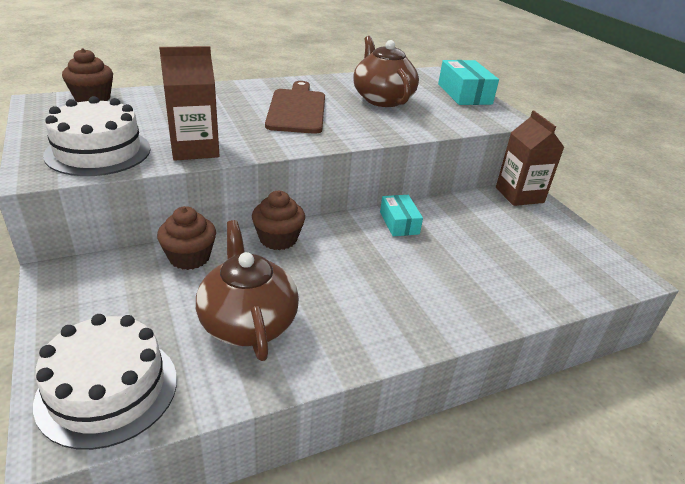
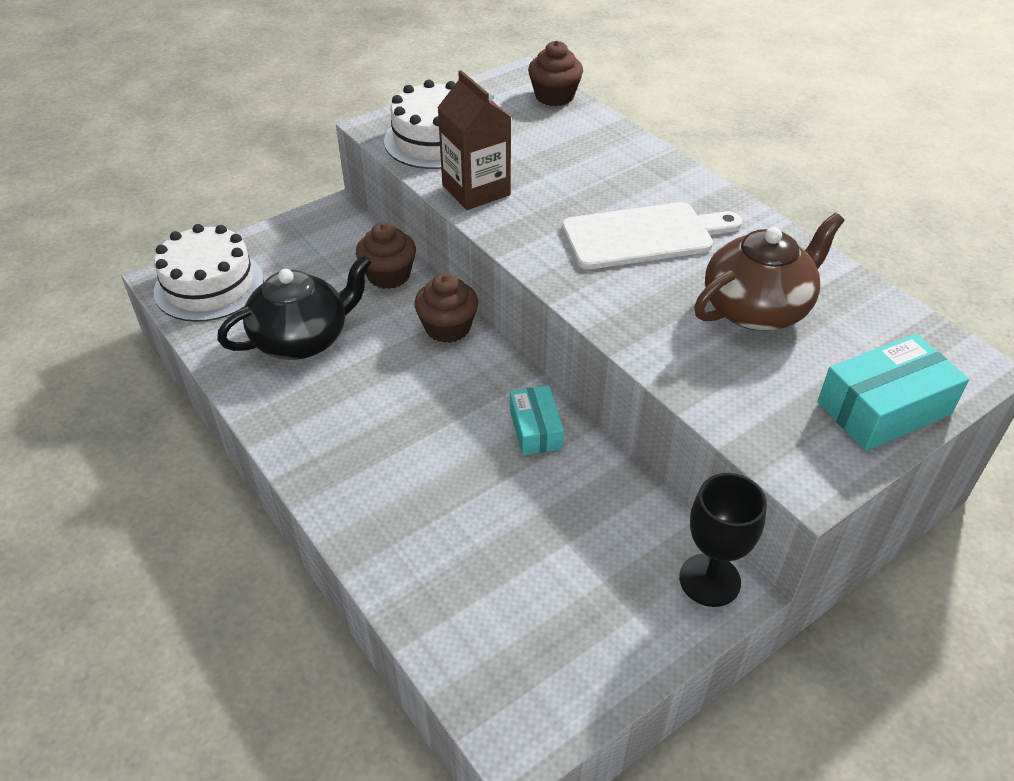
camera: 80 degrees right, 10 degrees up
brown teapot [196,220,299,361] -> black teapot [217,255,372,360]
brown cutting board [265,81,325,134] -> white cutting board [562,202,742,269]
turquoise box [380,195,423,236] -> turquoise box turned 75 degrees counterclockwise [510,385,564,456]
brown carton [496,111,564,206] -> black goblet [679,473,767,607]

